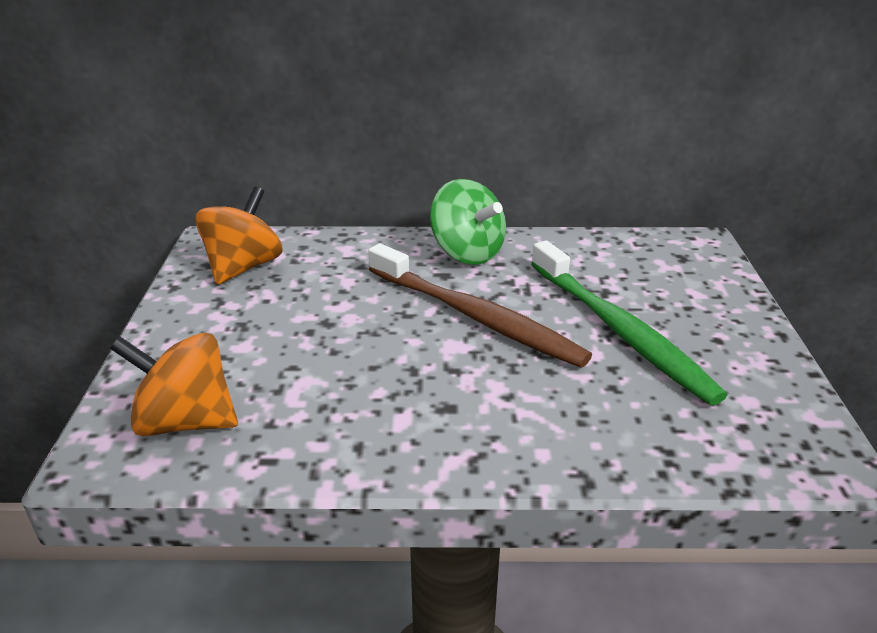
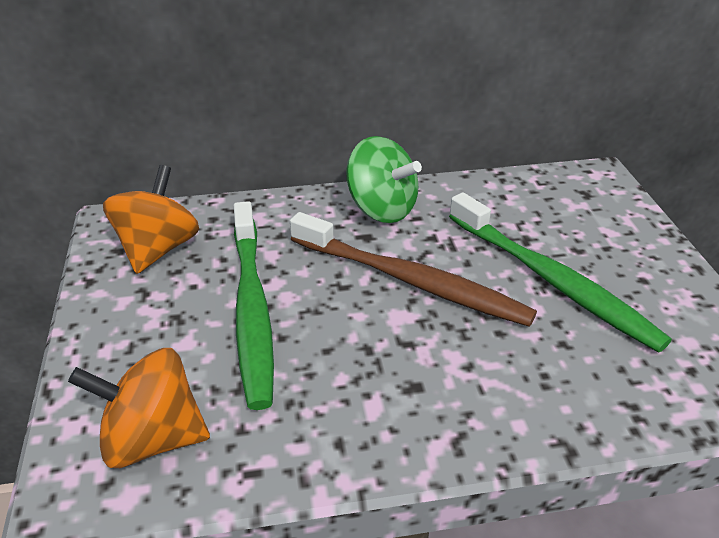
camera: 10 degrees left, 5 degrees up
none -> green toothbrush [234,201,274,410]

